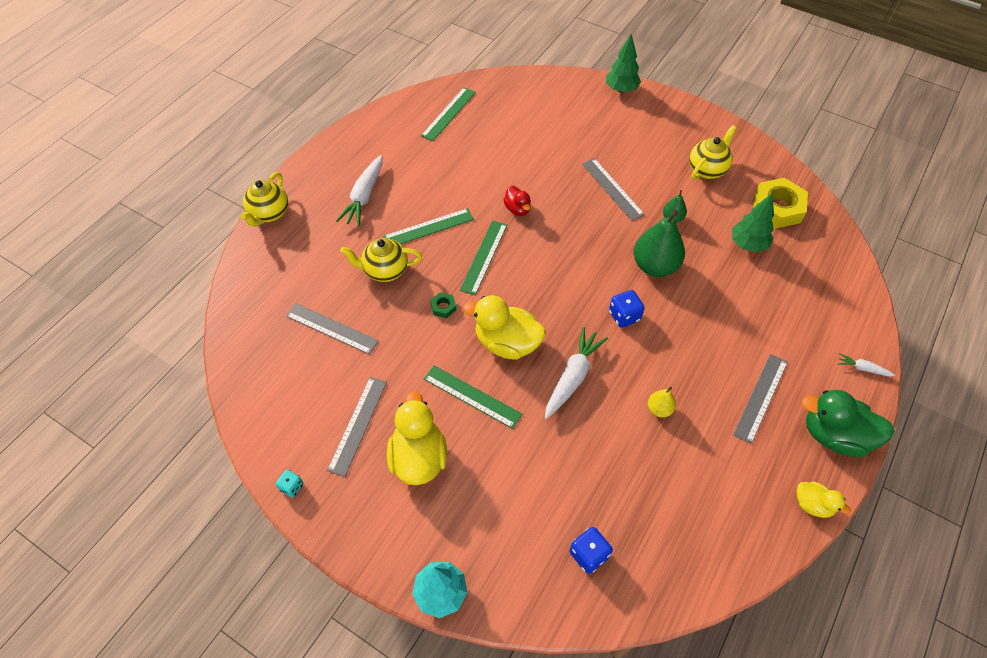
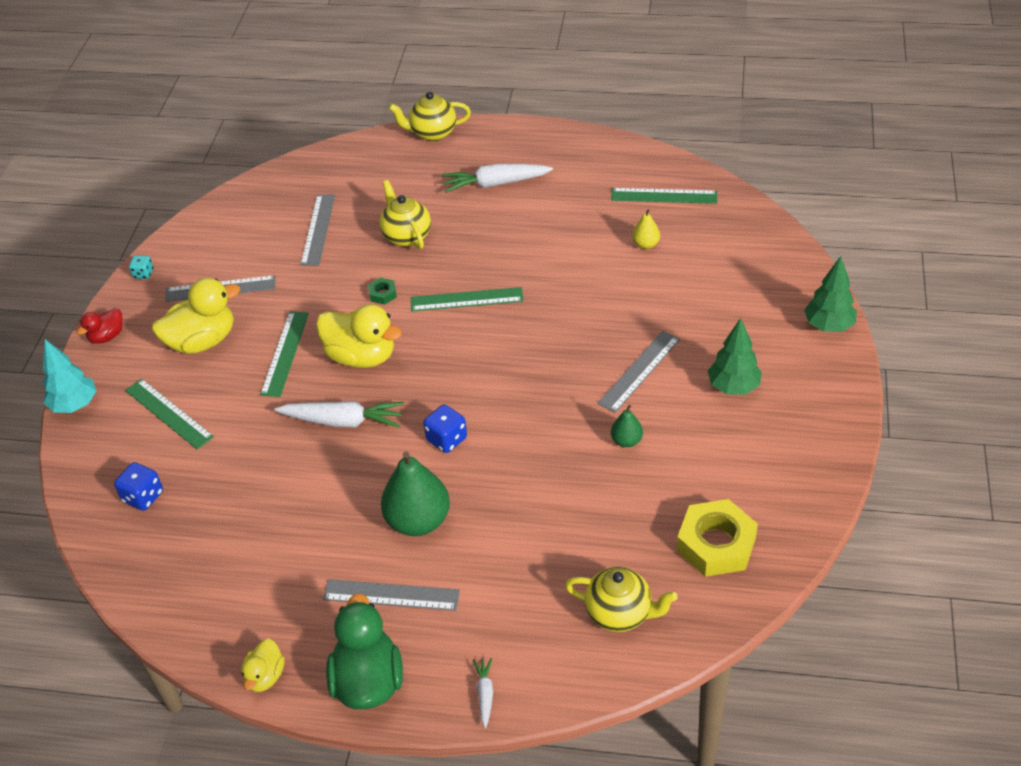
camera: 70 degrees right, 10 degrees down
green ruler [383,208,474,244] -> green ruler moved to [125,378,214,449]
yellow duck [463,295,546,360] -> yellow duck turned 120 degrees clockwise [316,304,402,368]
red duck [503,185,531,216] -> red duck moved to [77,308,123,344]
green pear [634,210,685,277] -> green pear moved to [381,451,450,536]
yellow pear [648,387,676,418] -> yellow pear moved to [632,209,660,249]
yellow teapot [689,125,736,180] -> yellow teapot moved to [565,567,678,632]
green tree [732,193,774,252] -> green tree moved to [708,318,762,395]

